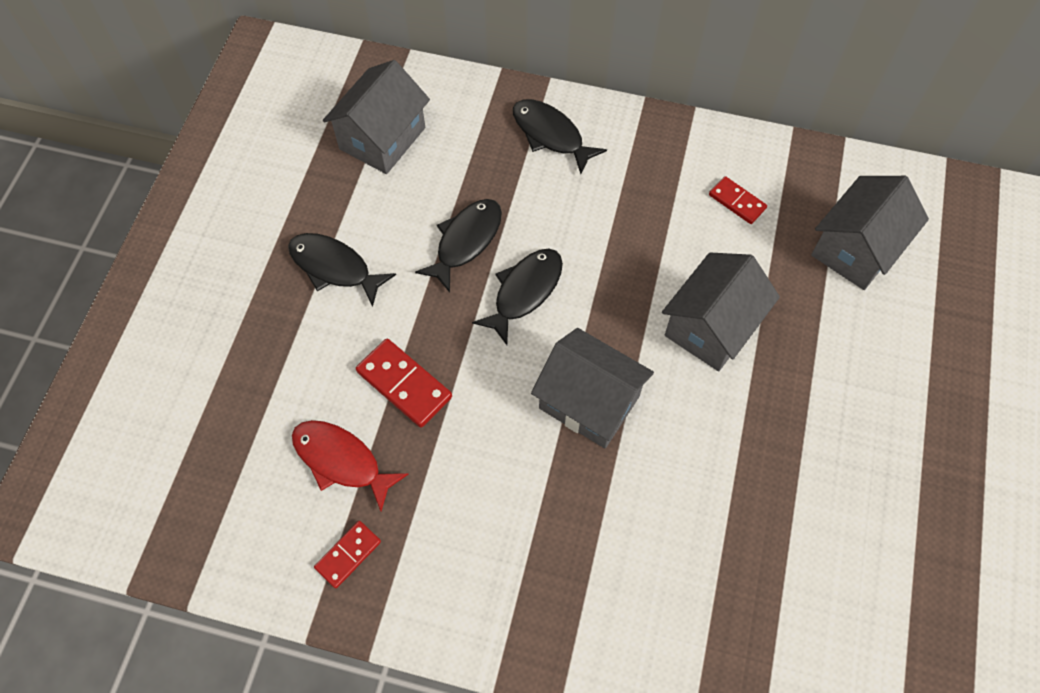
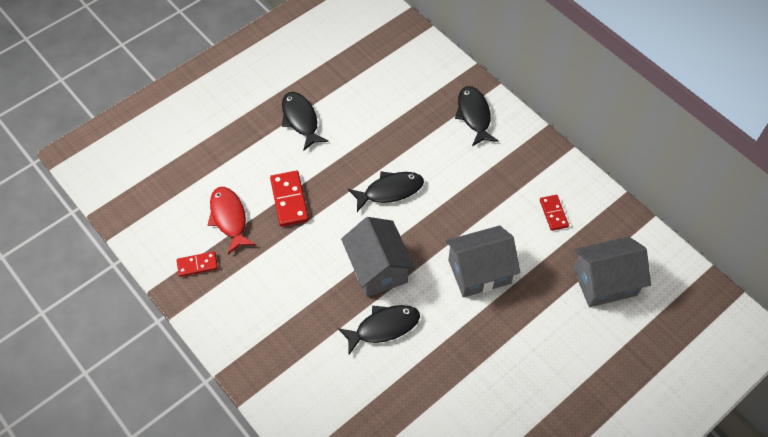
camera: 35 degrees right, 5 degrees down
grey house [323,60,430,174] -> none
black fish [415,199,502,293] -> black fish moved to [338,305,420,354]

